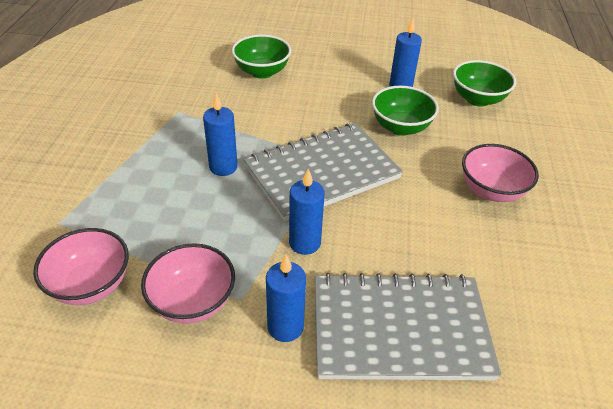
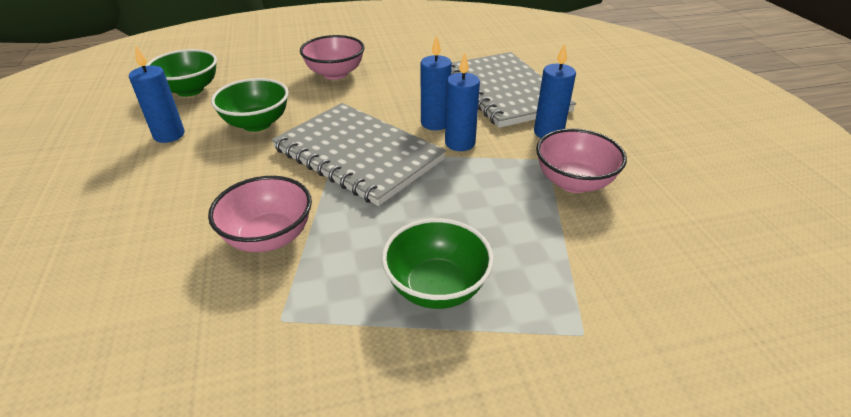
camera: 110 degrees left, 5 degrees down
pink bowl [33,228,129,305] -> pink bowl moved to [208,176,312,252]
blue candle [203,93,238,176] -> blue candle moved to [420,35,452,130]
green bowl [232,35,291,79] -> green bowl moved to [382,218,494,309]

